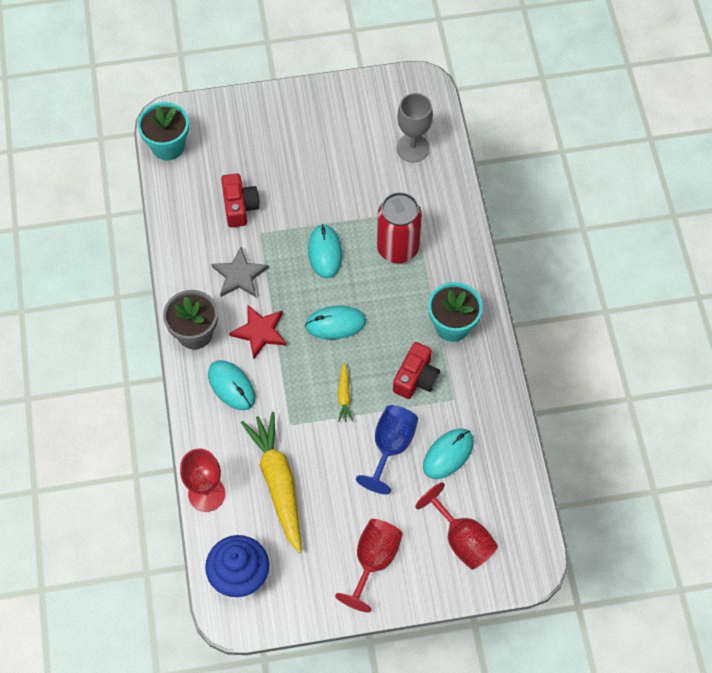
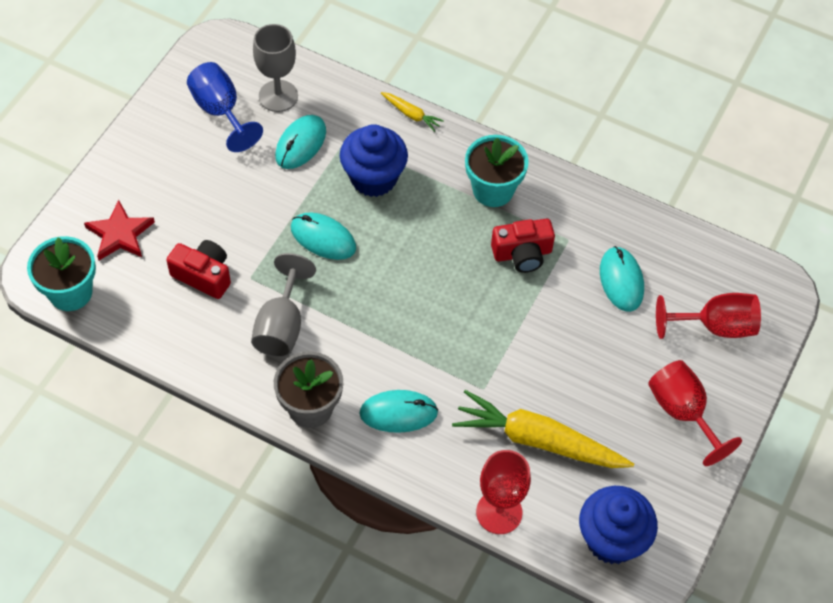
camera: 55 degrees left, 5 degrees down
grey star [212,247,269,297] -> grey goblet [251,253,316,357]
red star [229,305,287,359] -> red star moved to [84,200,155,260]
turquoise mouse [305,306,366,339] -> turquoise mouse moved to [275,115,326,169]
yellow carrot [338,362,353,422] -> yellow carrot moved to [381,92,444,132]
blue goblet [356,405,418,494] -> blue goblet moved to [187,62,263,152]
red can [377,192,422,263] -> blue cupcake [340,124,408,197]
red camera [393,342,440,399] -> red camera turned 105 degrees clockwise [491,219,555,273]

